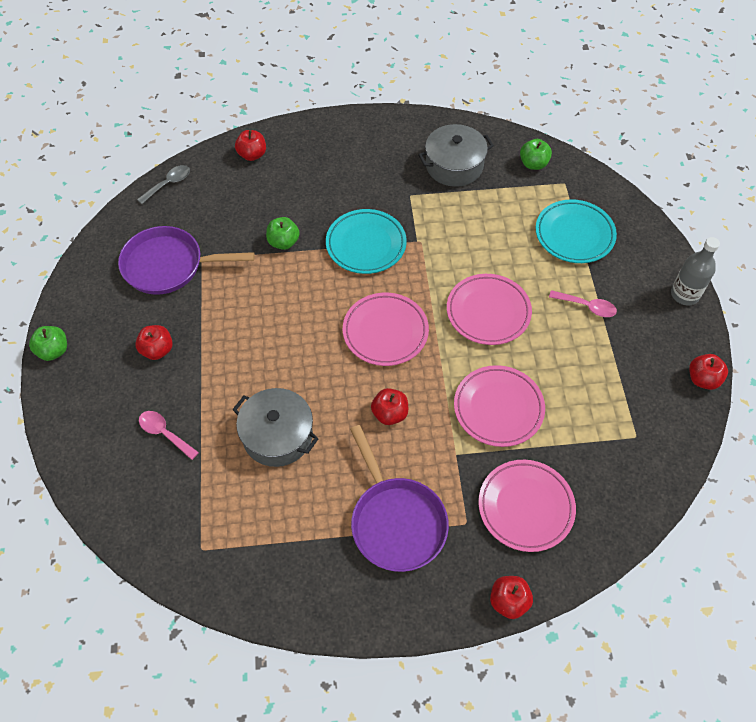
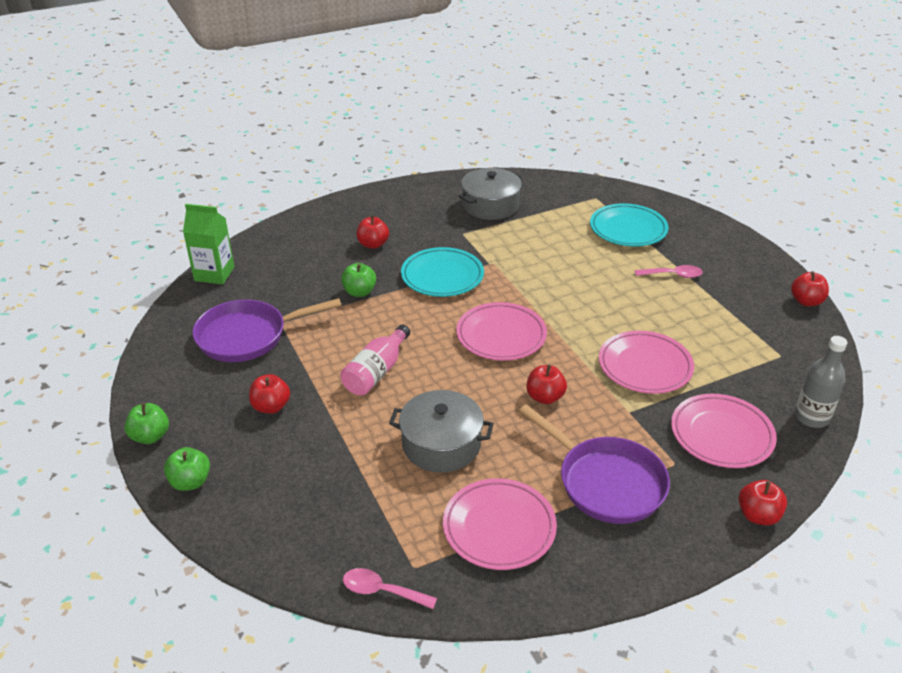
camera: 20 degrees left, 20 degrees down
grey spoon [137,165,190,204] -> green carton [183,204,235,285]
pink spoon [139,411,199,460] -> pink spoon moved to [343,568,437,609]
red apple [235,130,266,161] -> red apple moved to [357,215,389,249]
pink plate [447,274,532,345] -> pink plate moved to [443,478,557,570]
green apple [520,139,552,170] -> green apple moved to [164,447,210,491]
grey bottle [671,237,720,305] -> grey bottle moved to [795,336,847,428]
none -> pink bottle [340,324,410,396]

